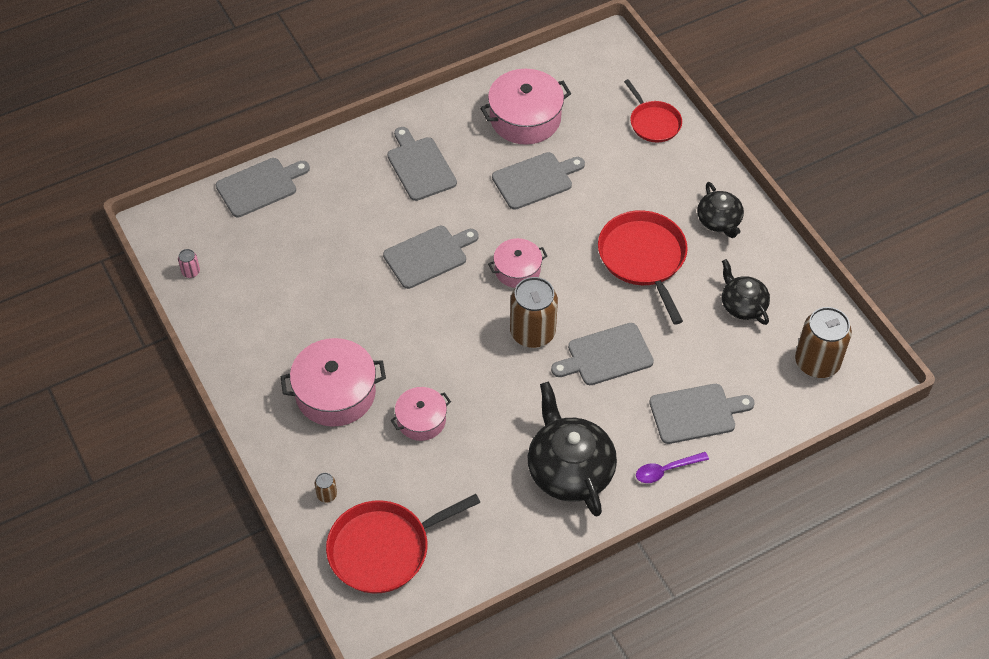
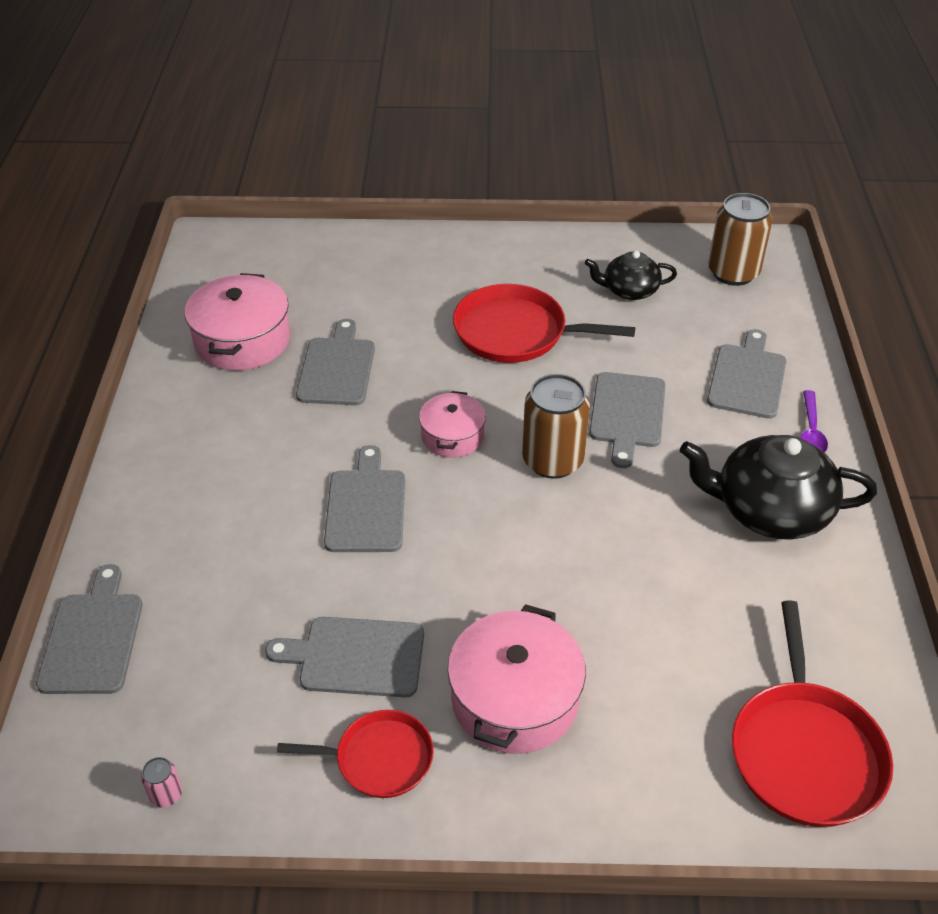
camera: 60 degrees left, 10 degrees down
brown can [314,473,337,503] -> none
grey cutting board [387,127,457,201] -> grey cutting board moved to [265,617,424,697]
pink pot [390,387,451,441] -> none
red pan [624,79,682,143] -> red pan moved to [277,710,434,798]
black teapot [697,182,744,238] -> none

